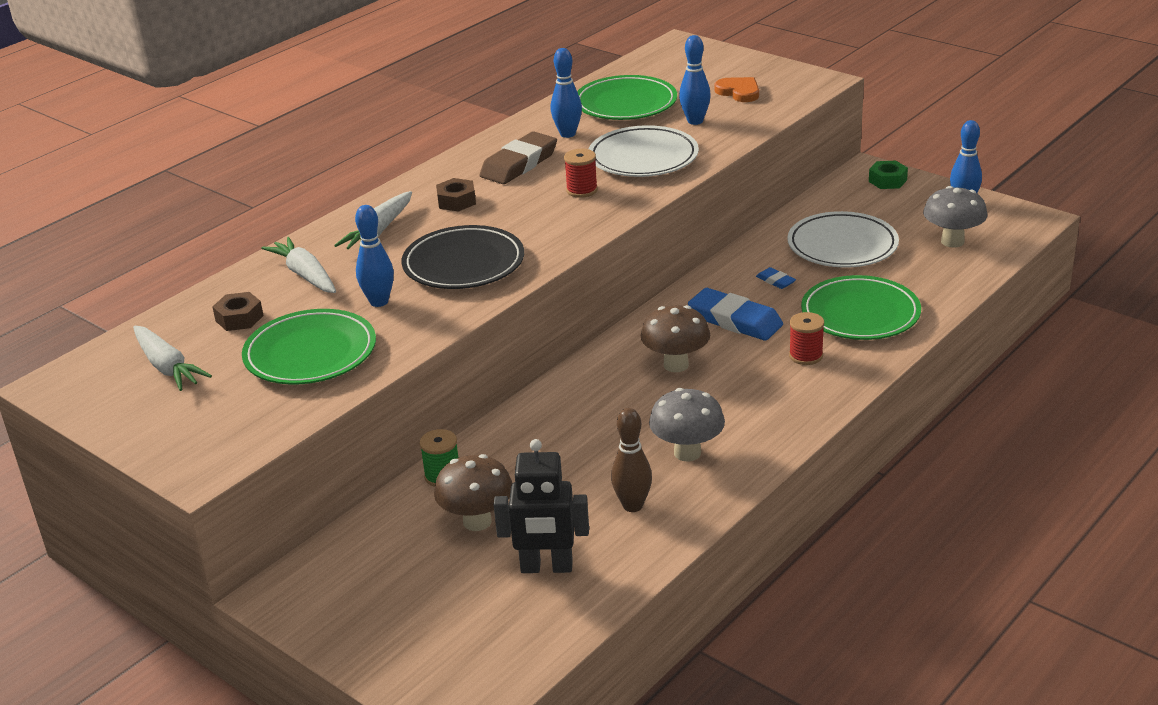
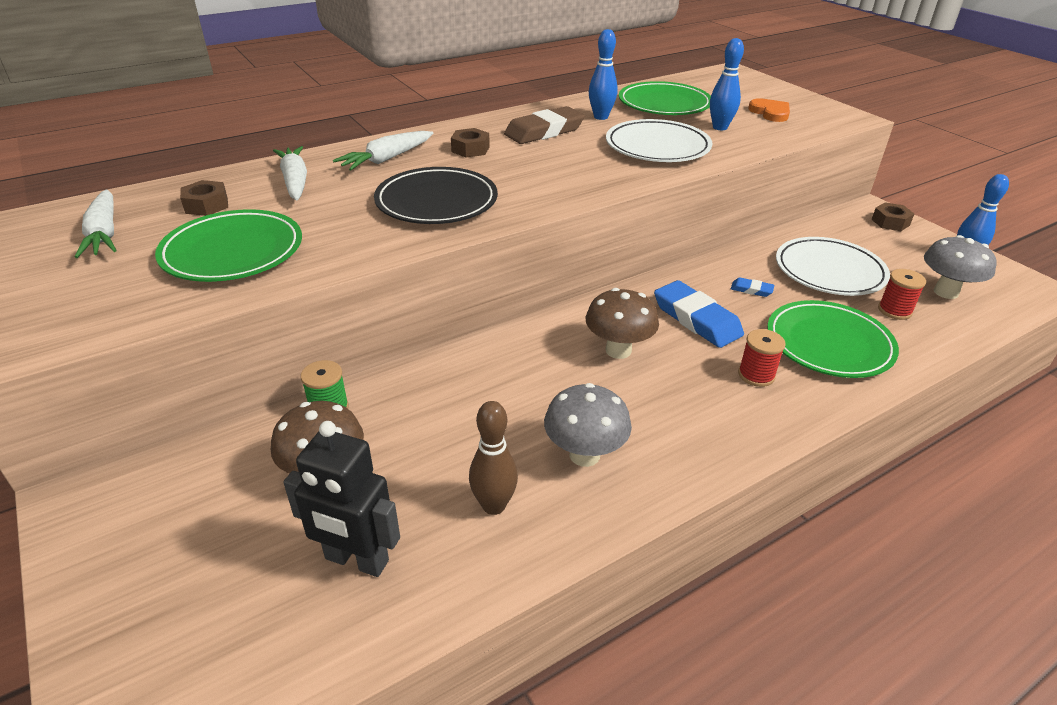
camera: 15 degrees right, 5 degrees up
blue bowling pin [355,205,394,307] -> none
red spool [564,149,598,198] -> red spool moved to [878,269,926,320]
blue eraser [756,267,796,289] -> blue eraser turned 45 degrees counterclockwise [731,278,774,297]
green nut [869,161,908,189] -> brown nut [871,202,914,231]

